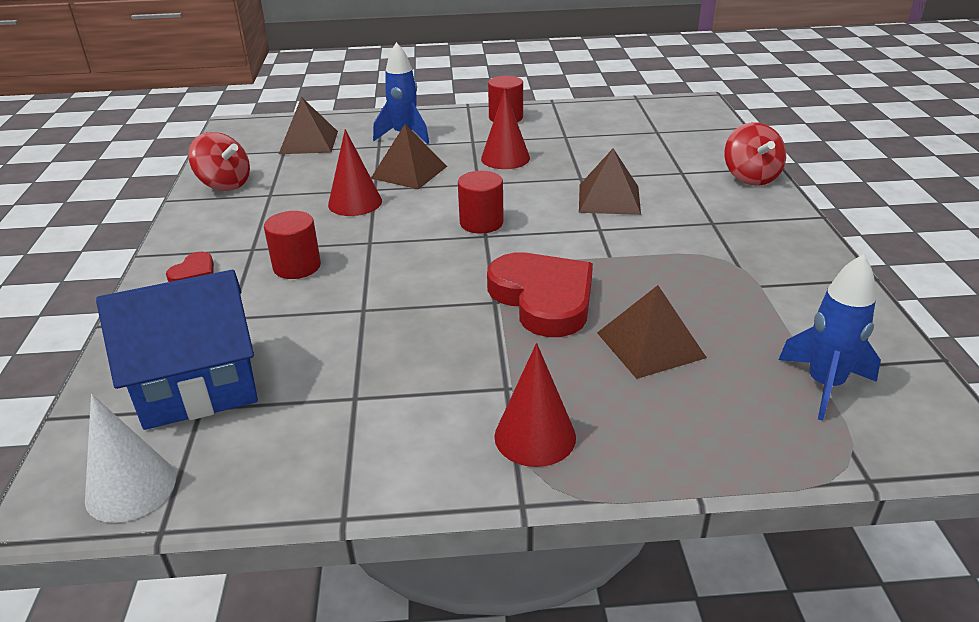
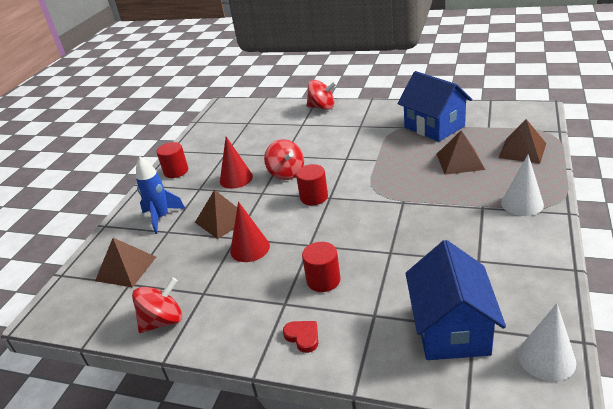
camera: 65 degrees left, 0 degrees up
red heart [487,253,593,337] -> none
red cone [494,343,576,467] -> white cone [501,154,544,216]
brown pyramid [579,149,641,215] -> brown pyramid moved to [499,119,546,163]
blue rocket [778,254,881,421] -> none
none -> red spinning top [264,139,304,180]
none -> blue house [398,71,472,142]

